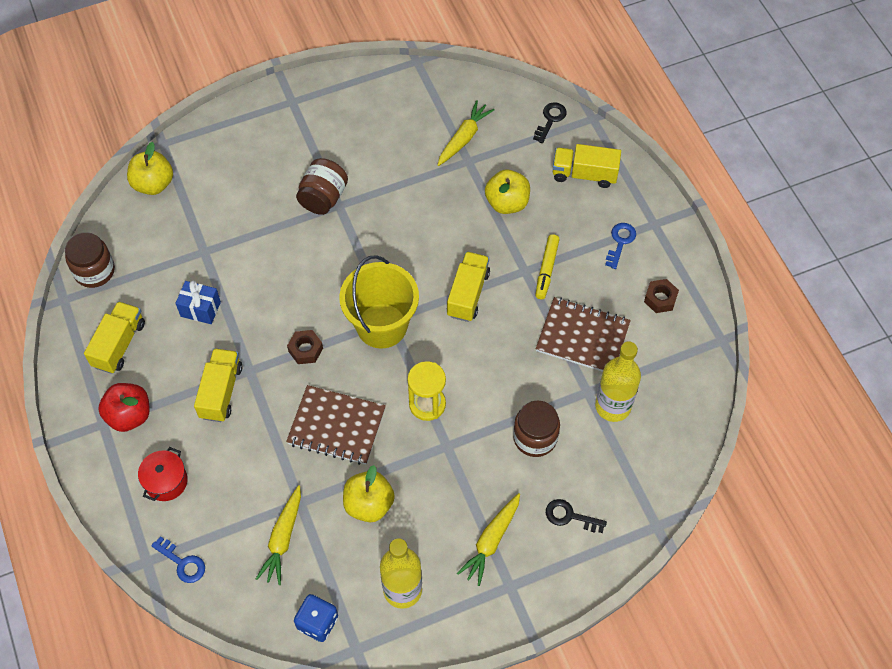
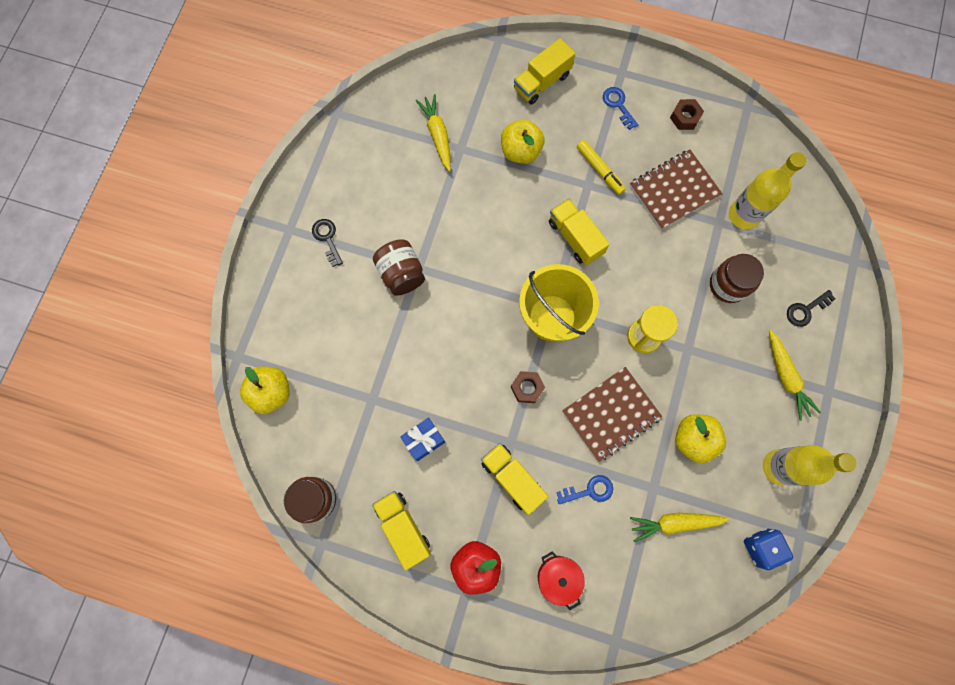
camera: 50 degrees left, 15 degrees up
blue key [151,536,205,583] -> blue key moved to [556,475,613,504]
yellow carrot [256,485,301,585] -> yellow carrot turned 120 degrees clockwise [630,513,729,542]
black key [533,102,567,143] -> black key moved to [312,219,343,267]

